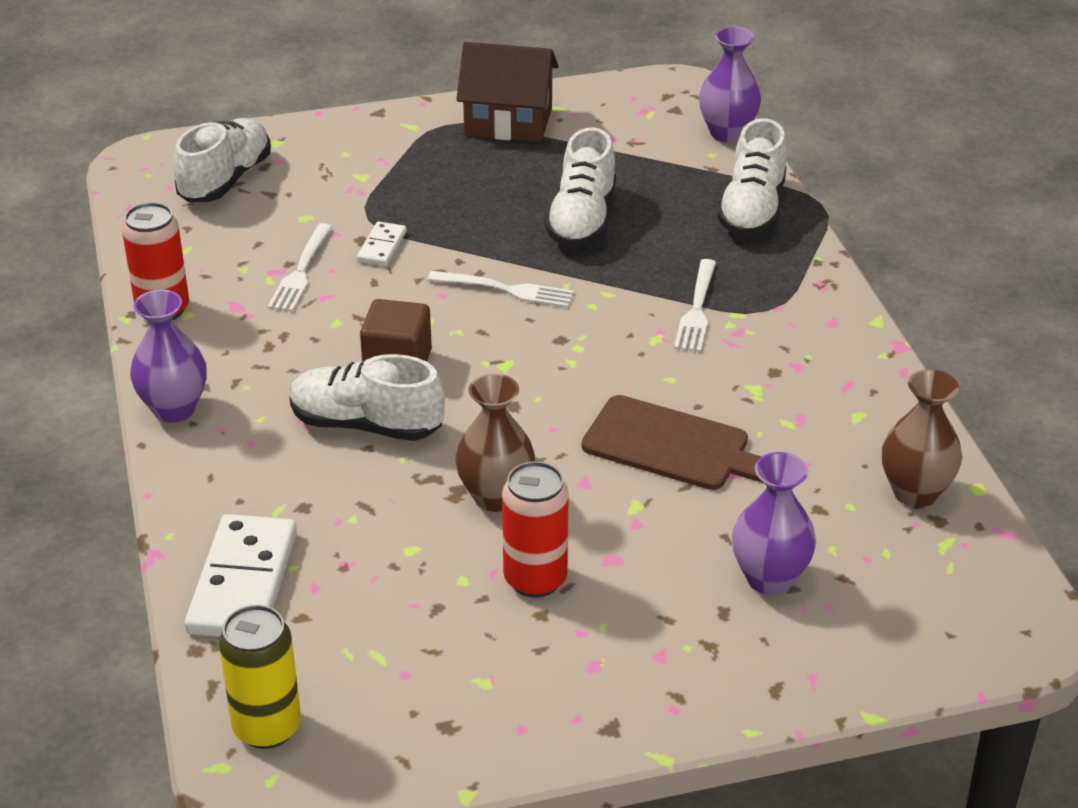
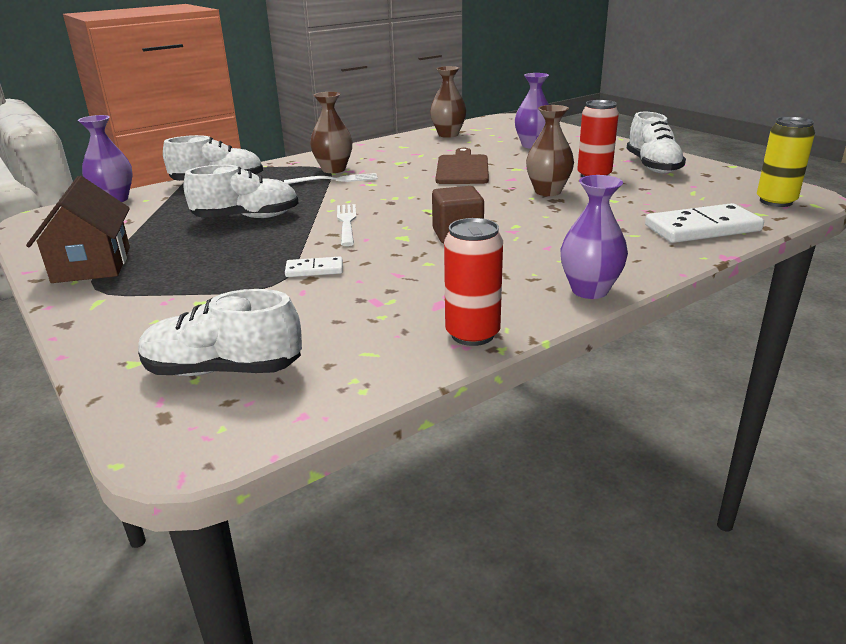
camera: 110 degrees left, 10 degrees down
white fork [267,223,332,312] -> none
white shoe [290,354,445,441] -> white shoe moved to [626,112,686,173]
none -> brown vase [310,92,352,173]

